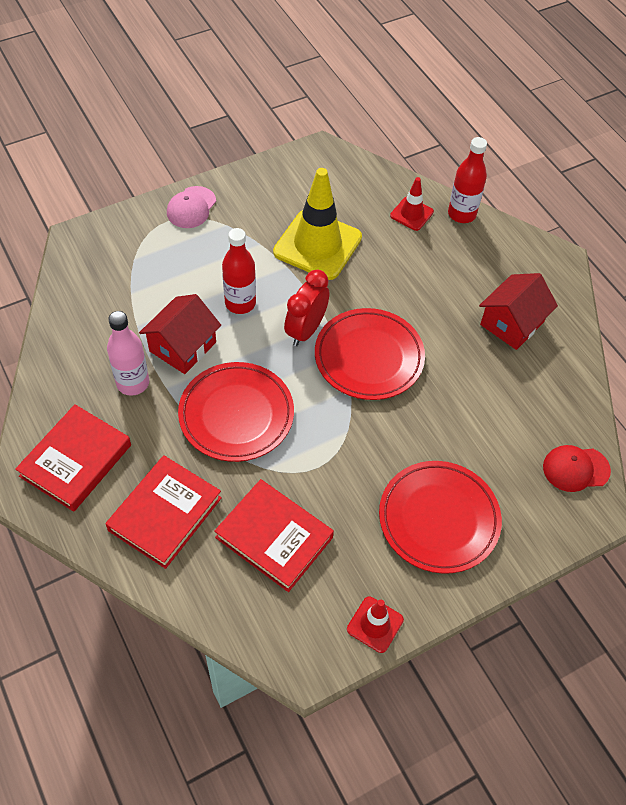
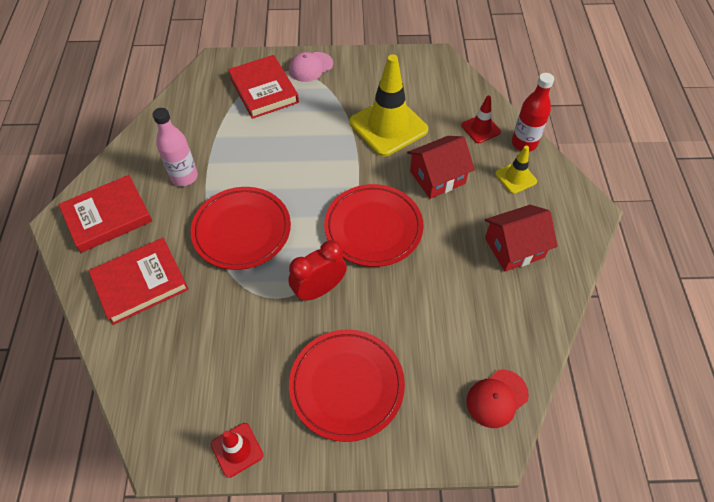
camera: 30 degrees right, 0 degrees up
red house [139,294,221,374] -> red house moved to [407,136,475,199]
red book [214,479,334,592] -> red book moved to [228,55,299,119]
red bottle [222,228,256,314] -> none
red clock [284,270,329,346] -> red clock moved to [288,240,347,301]
red cap [543,445,611,492] -> red cap turned 60 degrees counterclockwise [466,370,529,428]
none -> yellow traffic cone [495,146,537,194]

